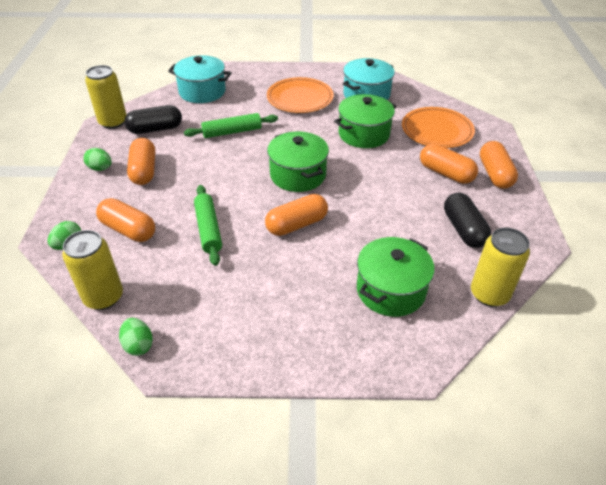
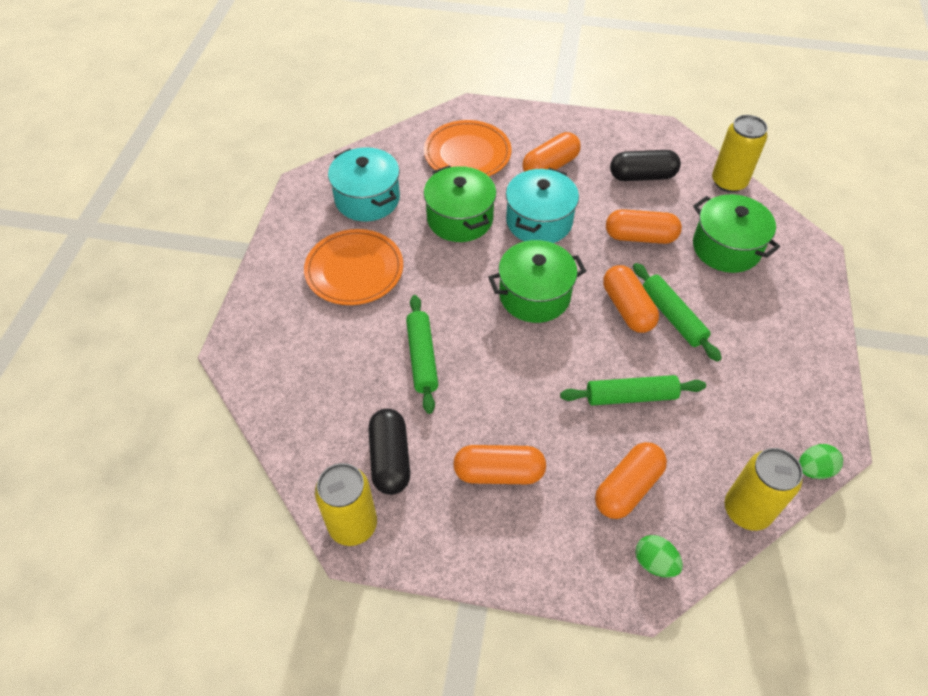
camera: 80 degrees left, 10 degrees up
green egg [83,148,112,171] -> none
turquoise pot [168,55,231,103] -> turquoise pot moved to [506,168,579,243]
orange capsule [480,141,518,189] -> orange capsule moved to [606,209,682,244]
none -> green rolling pin [633,263,722,362]

